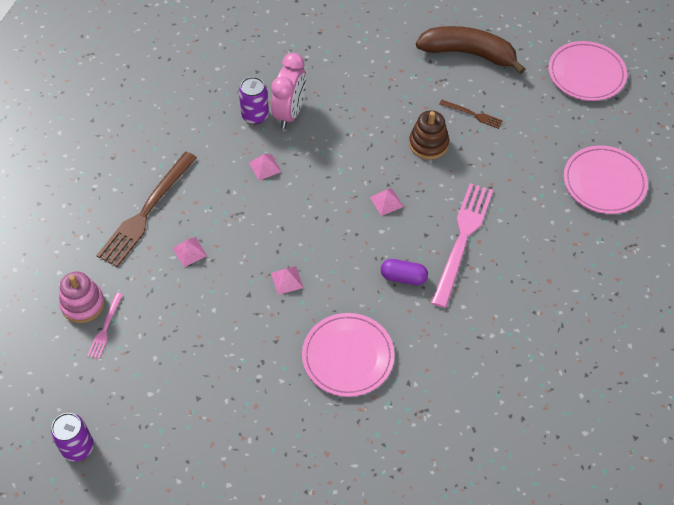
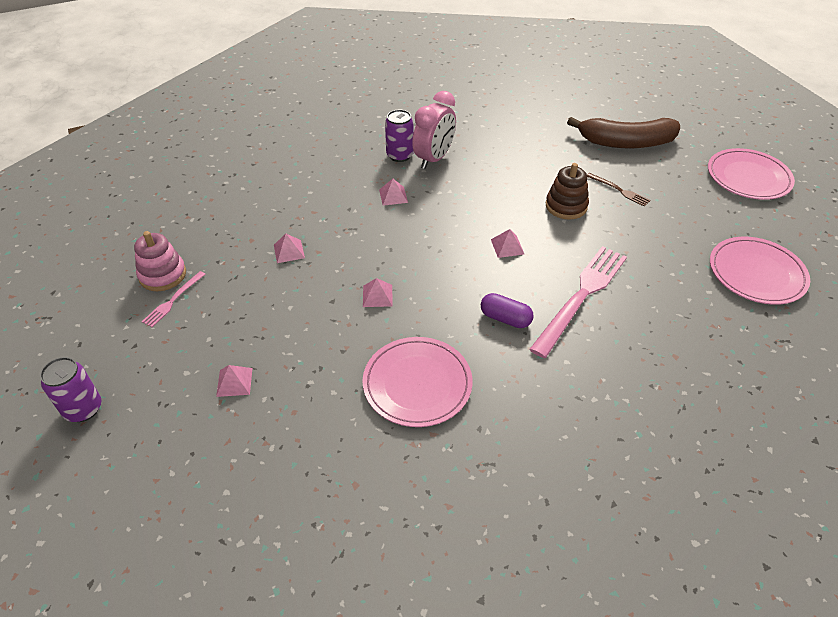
camera: 15 degrees right, 10 degrees down
brown fork [96,152,197,267] -> none
brown banana [416,26,525,74] -> brown banana turned 150 degrees clockwise [567,117,680,149]
none -> pink pyramid [216,365,253,397]

